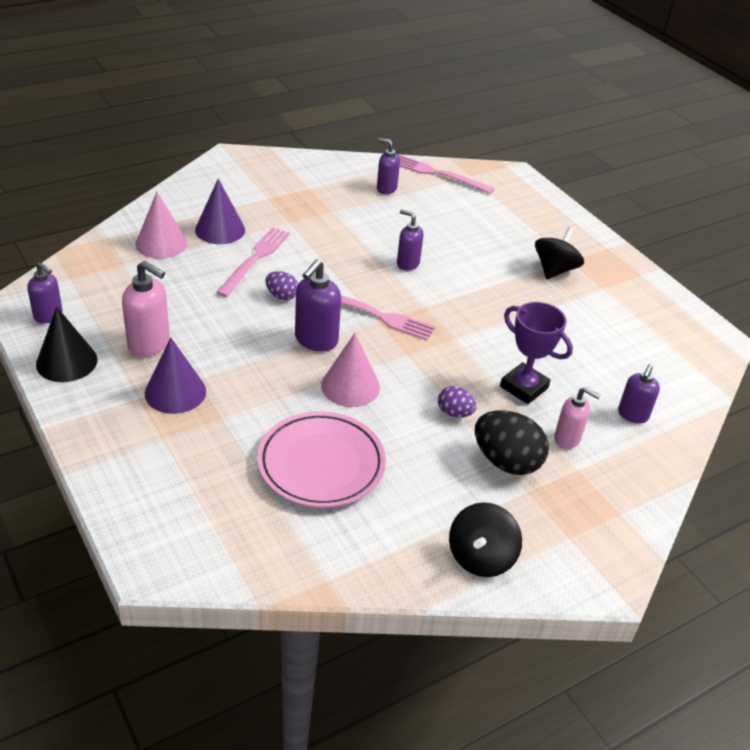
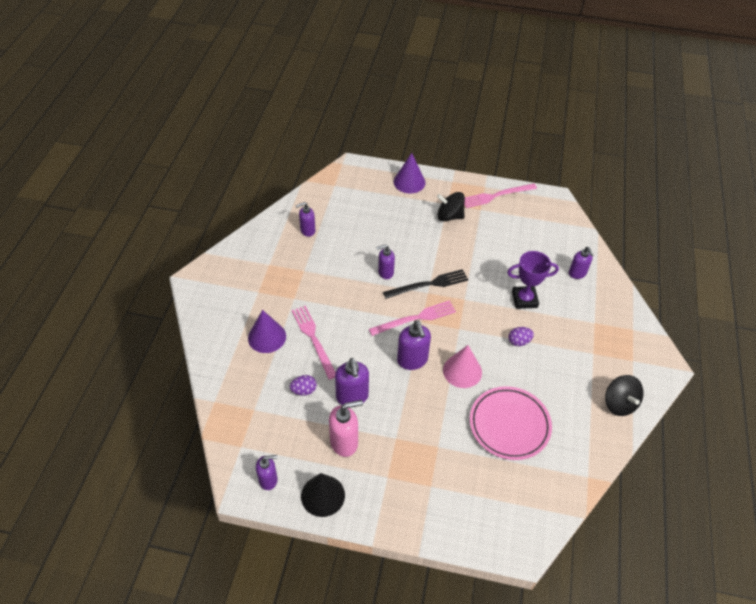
camera: 45 degrees left, 10 degrees up
pink cone [135,192,187,259] -> none
purple cone [145,337,206,414] -> purple cone moved to [394,153,425,193]
purple egg [265,271,298,300] -> purple egg moved to [290,375,317,395]
pink fork [399,155,495,194] -> pink fork moved to [464,183,537,208]
black egg [475,411,549,475] -> none
black spinning top [535,227,584,279] -> black spinning top turned 60 degrees counterclockwise [437,192,465,221]
pink soap dispenser [554,387,601,449] -> none
none -> purple soap dispenser [335,358,369,405]
none -> black fork [383,269,468,299]

